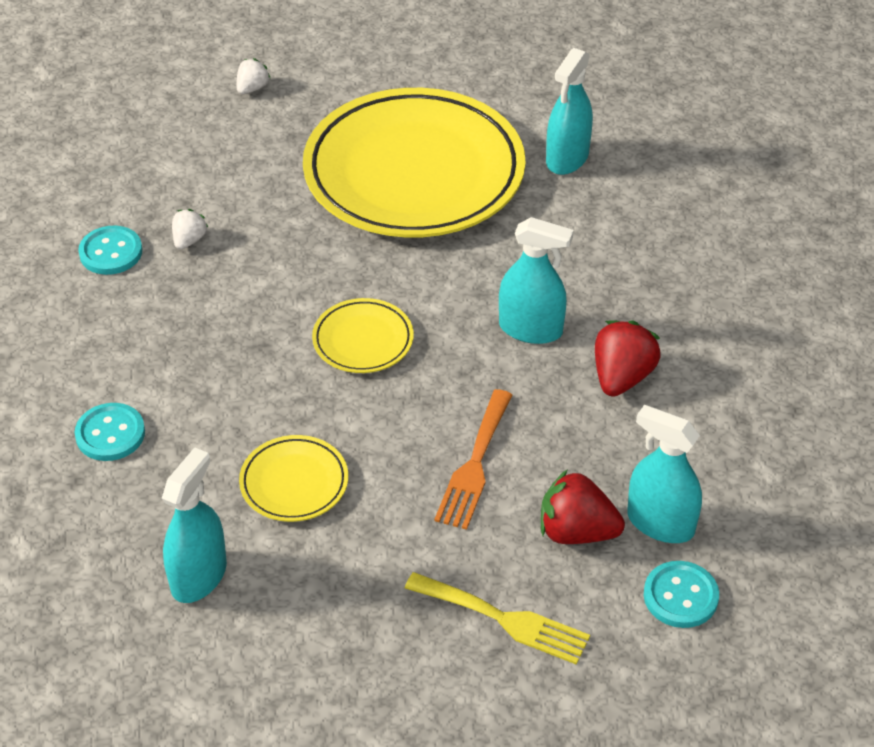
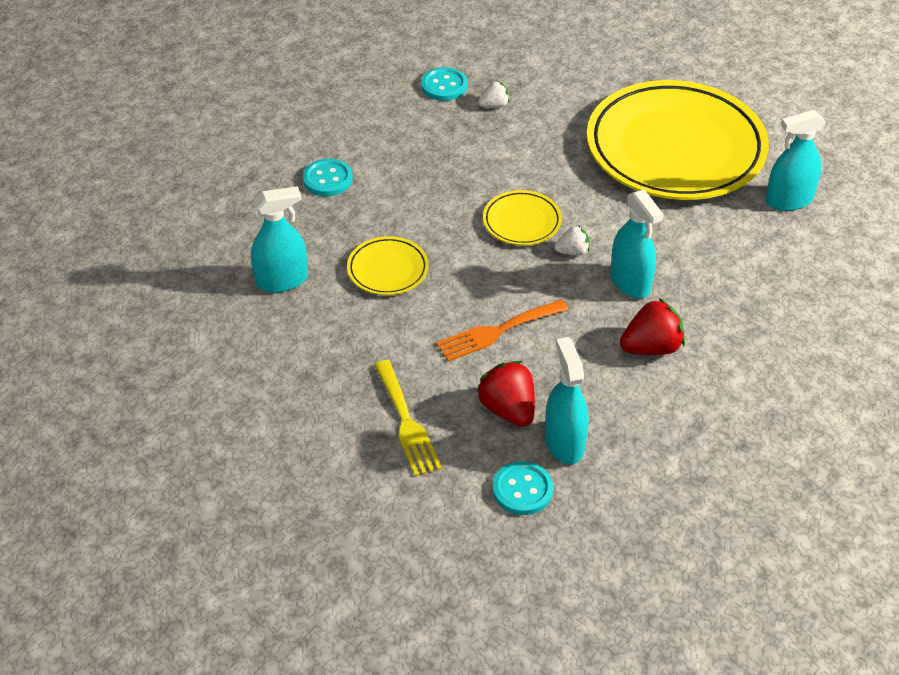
camera: 45 degrees right, 0 degrees up
white strawberry [236,58,270,94] -> white strawberry moved to [555,225,589,255]

